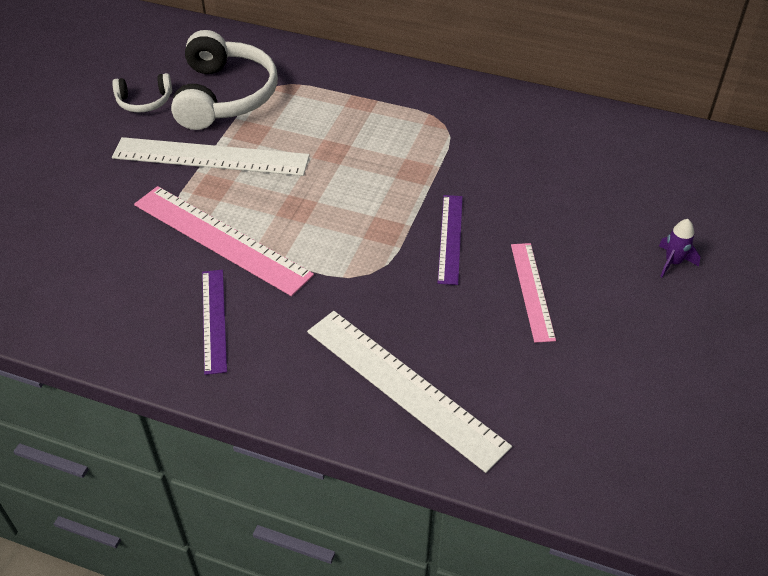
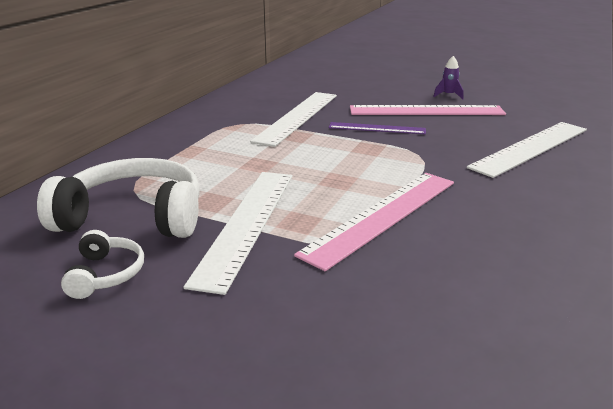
camera: 85 degrees left, 20 degrees down
purple ruler [202,270,227,375] -> none
pink ruler [511,243,556,343] -> pink ruler [350,105,506,115], size x1.71
purple rocket [659,219,700,278] -> purple rocket moved to [433,56,464,99]
none -> white ruler [250,92,337,147]

